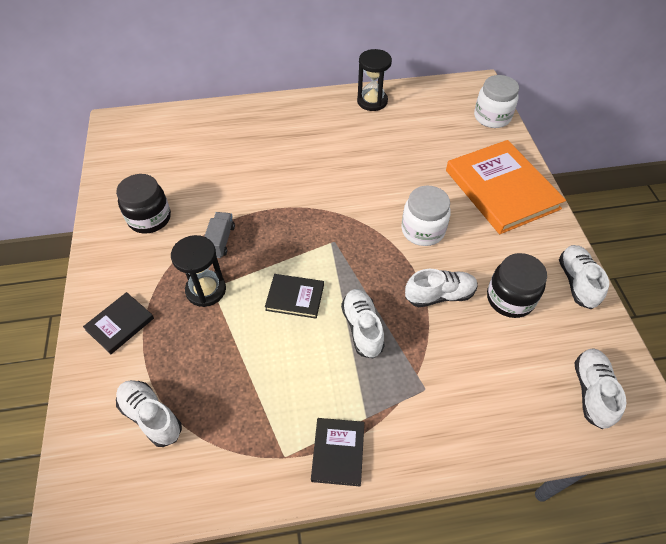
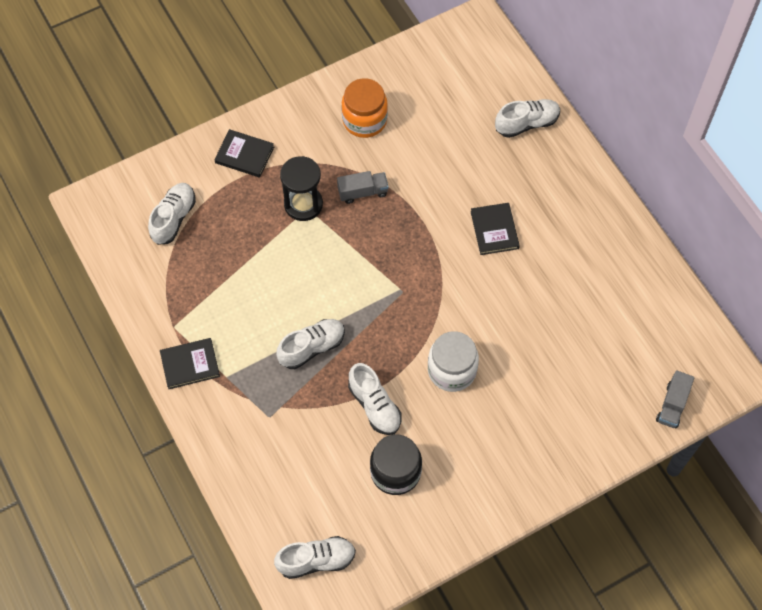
camera: 70 degrees right, 10 degrees up
black jar [116,174,171,234] -> orange jar [341,78,388,138]
black book [265,274,324,318] -> black book moved to [471,203,520,255]
black hourglass [357,49,392,111] -> none
orange book [446,140,566,234] -> none
white jar [474,75,519,128] -> grey truck [656,370,694,429]
white shoe [559,245,609,309] -> white shoe moved to [495,99,560,138]

